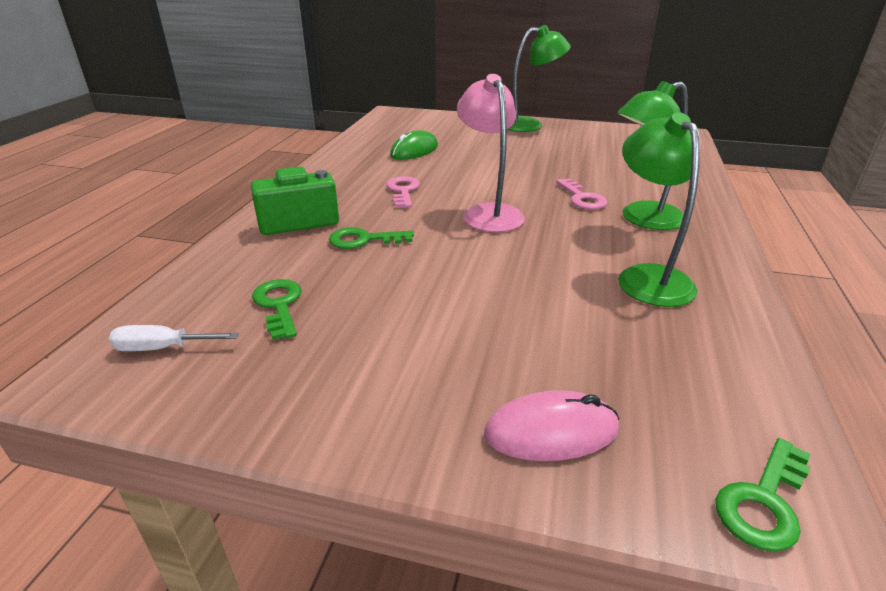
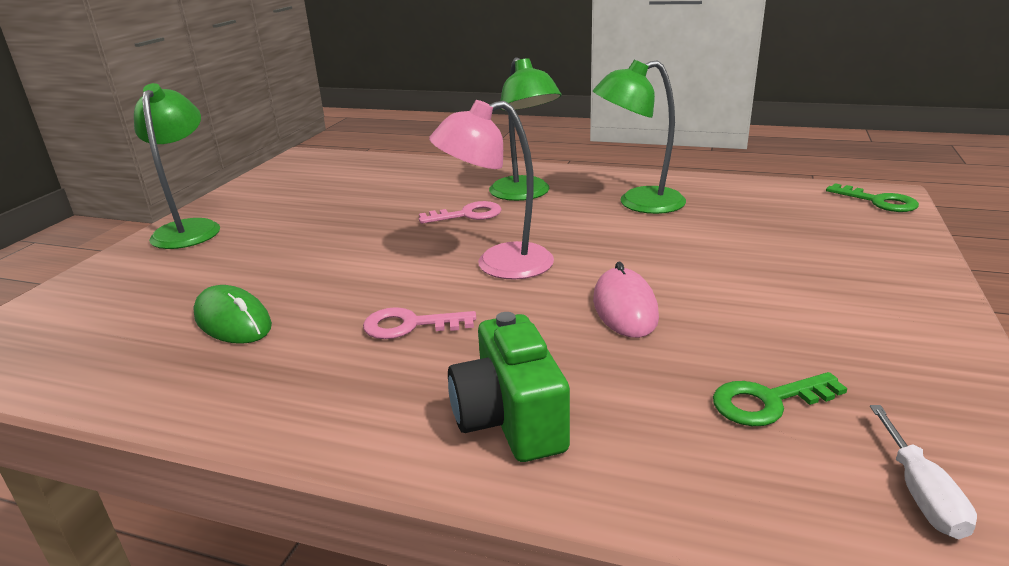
camera: 85 degrees left, 5 degrees down
green key [329,227,414,249] -> none
pink mouse [484,390,619,461] -> pink mouse moved to [593,262,659,338]

